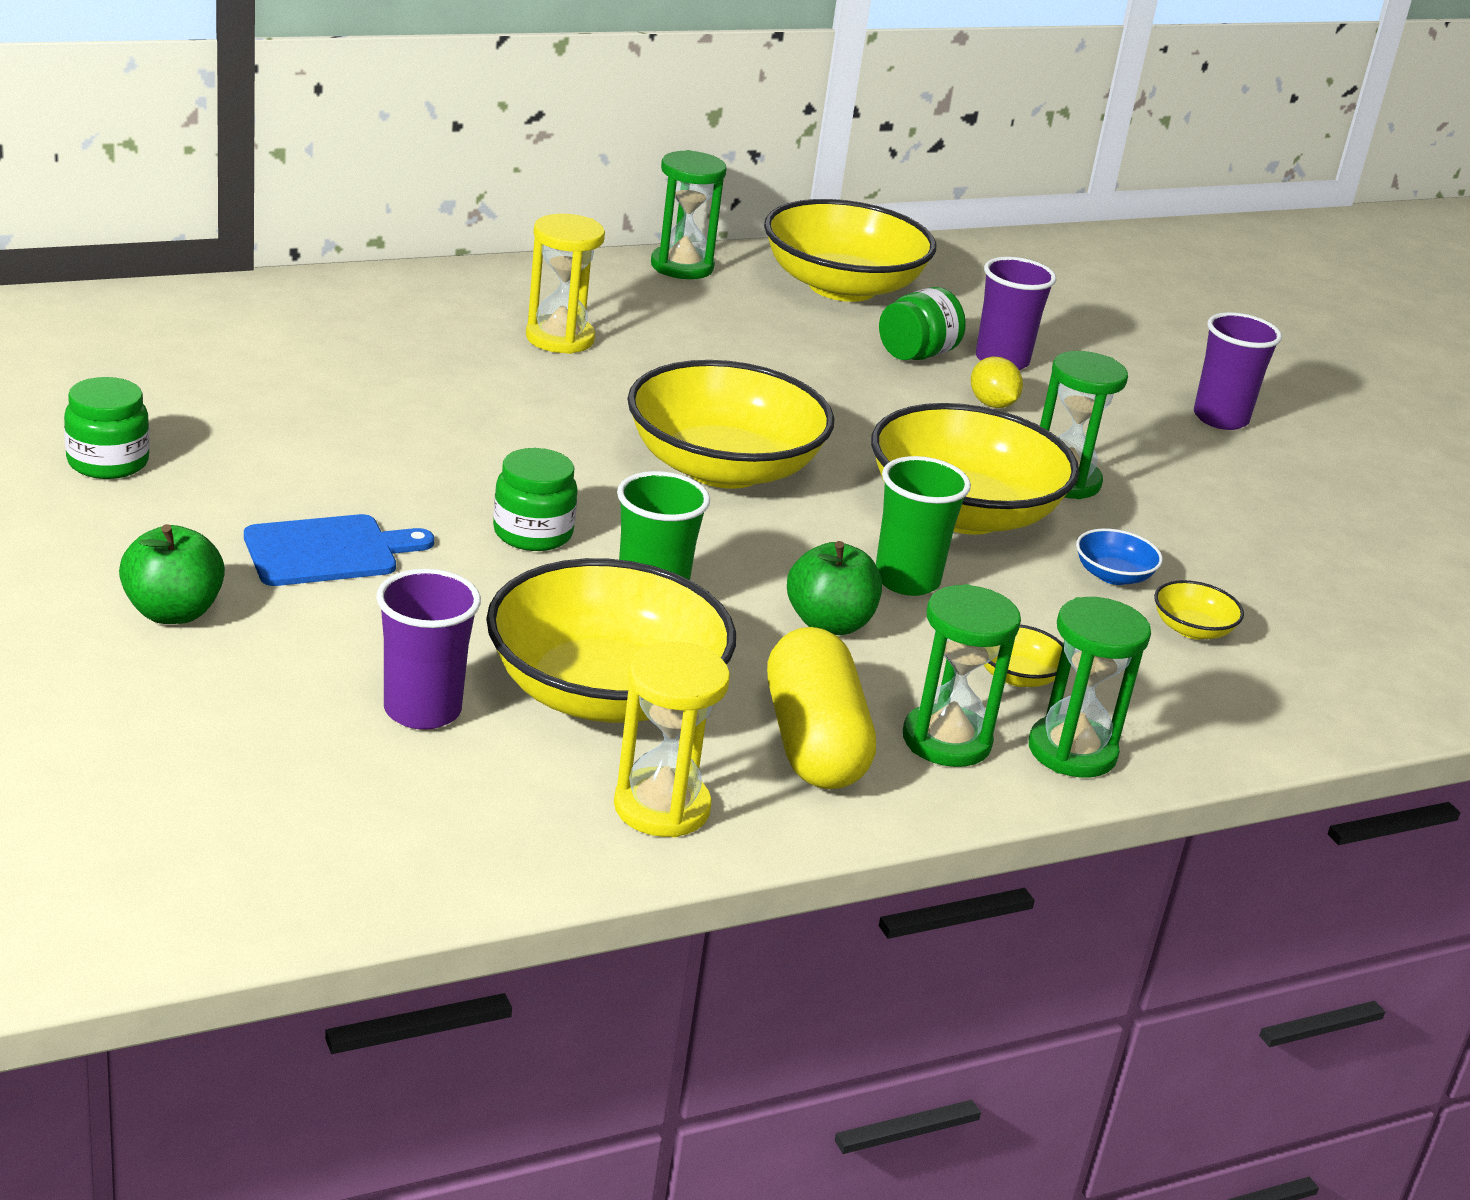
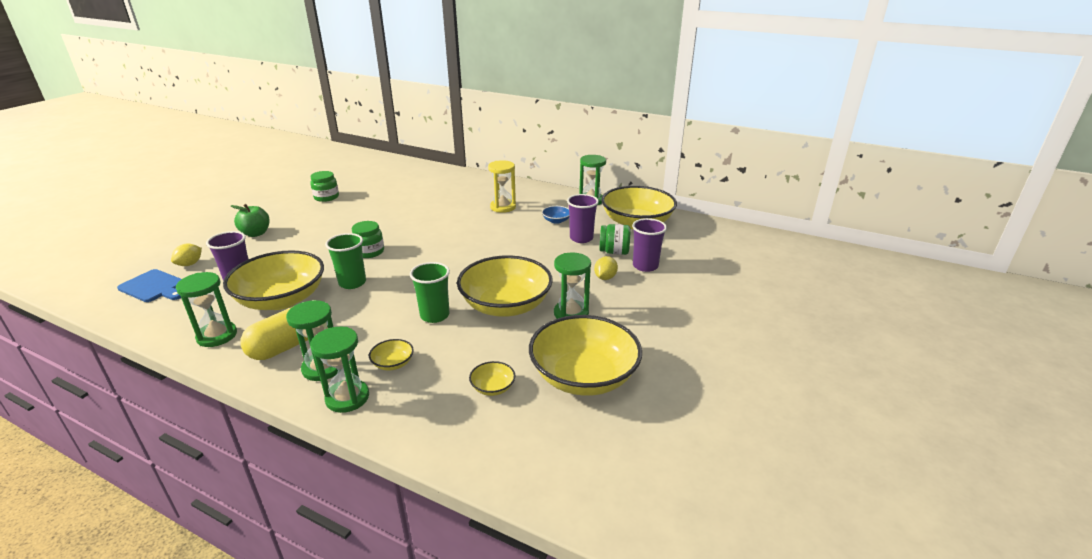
camera: 55 degrees right, 0 degrees up
blue cutting board [244,514,434,586] -> blue cutting board moved to [117,269,181,302]
yellow hourglass [614,642,730,837] -> green hourglass [176,272,237,347]
yellow bowl [627,360,834,489] -> yellow bowl moved to [529,315,642,396]
green apple [787,541,882,635] -> none
blue bowl [1076,529,1163,585] -> blue bowl moved to [542,206,569,224]
purple cup [1194,312,1282,430] -> purple cup moved to [567,194,599,243]
none -> yellow lemon [171,244,202,266]

